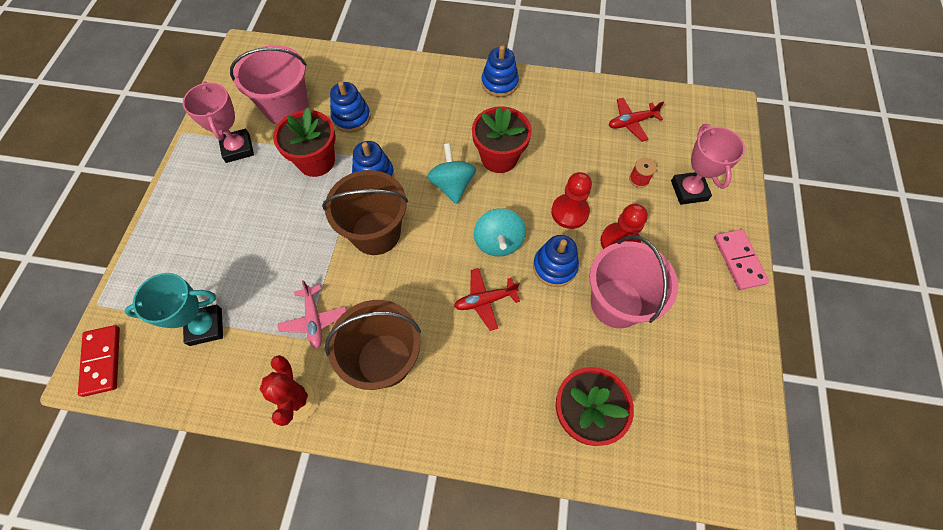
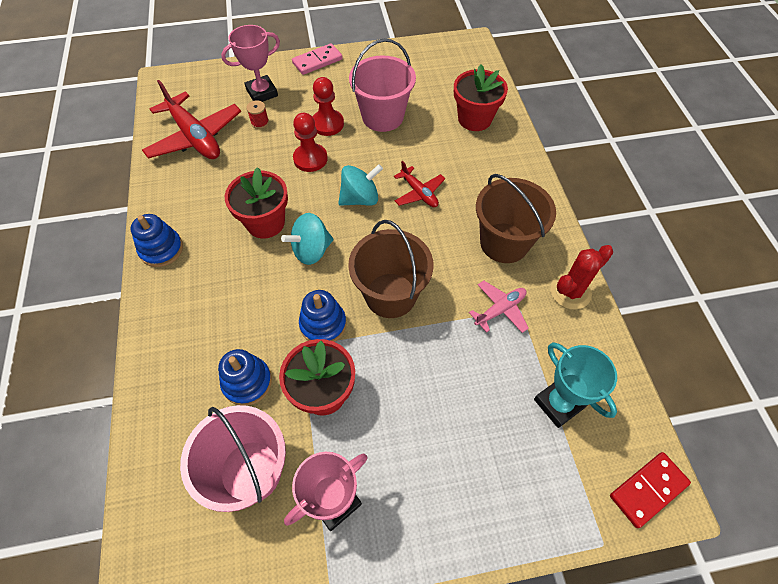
camera: 110 degrees left, 5 degrees down
blue stacking toy [533,235,579,287] -> none
red plane [609,98,664,142] -> red plane [142,80,241,159], size x1.89

